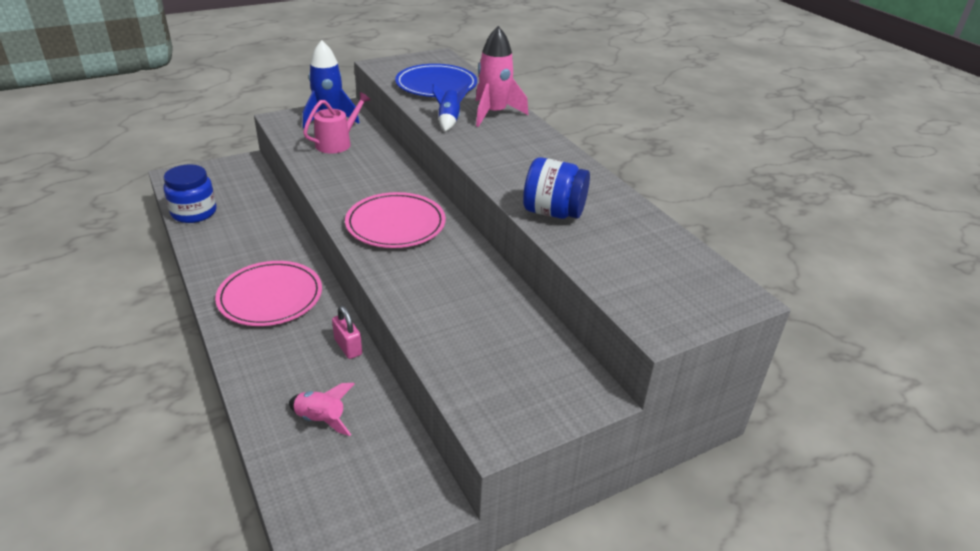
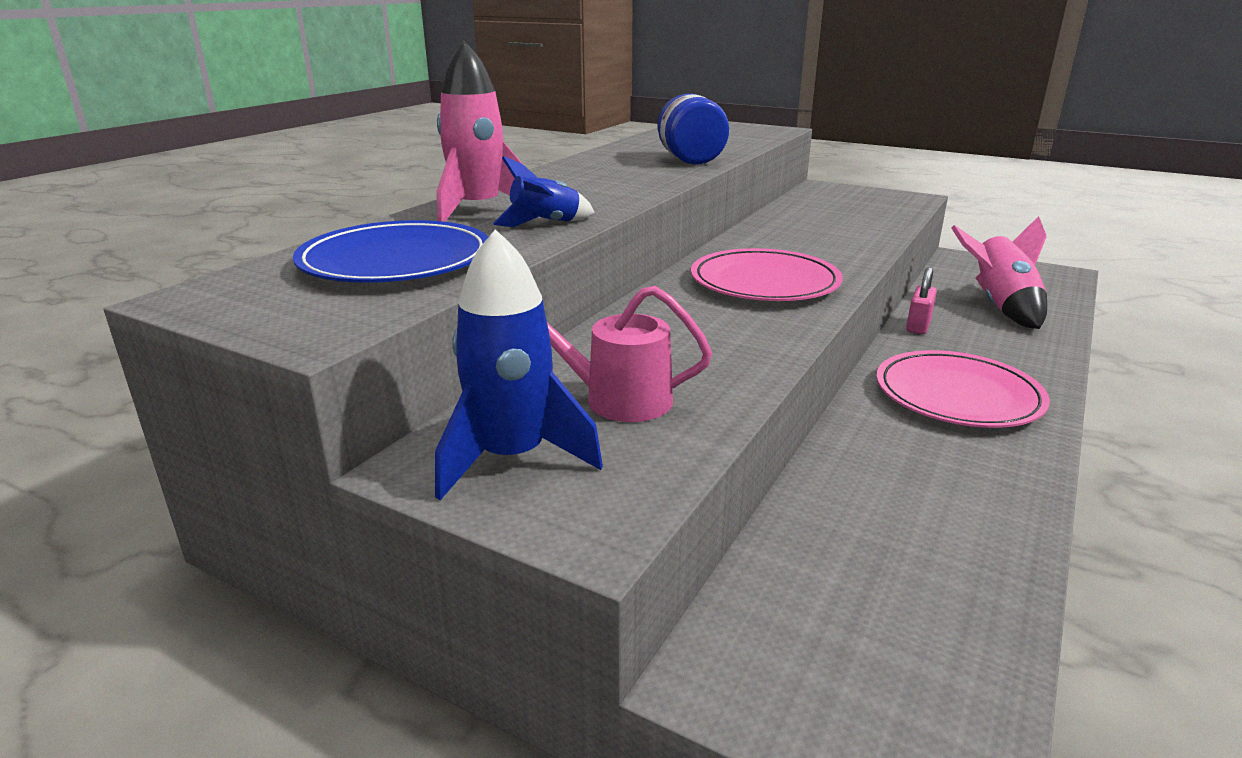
camera: 120 degrees left, 10 degrees down
blue jar [164,164,217,223] -> none
pink rocket [289,383,354,436] -> pink rocket [951,216,1047,329], size x1.66

